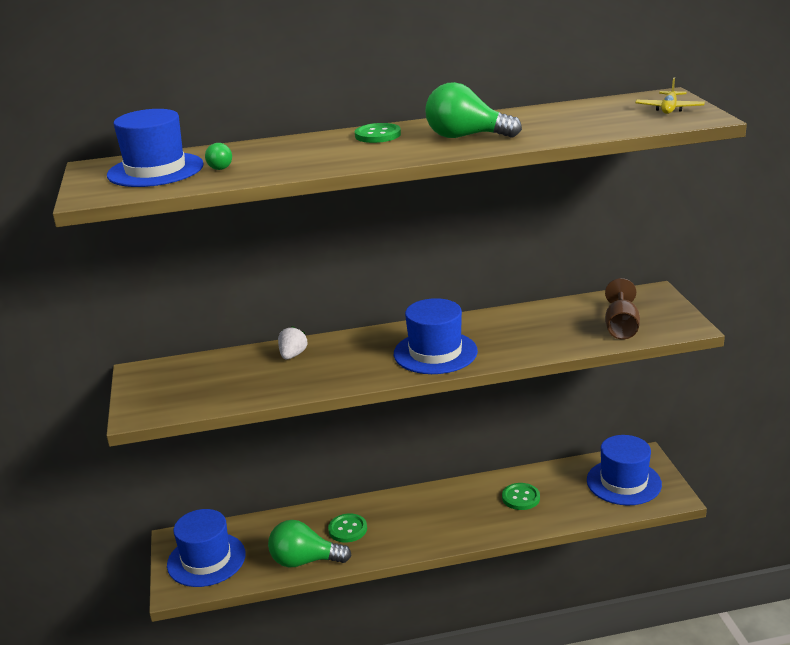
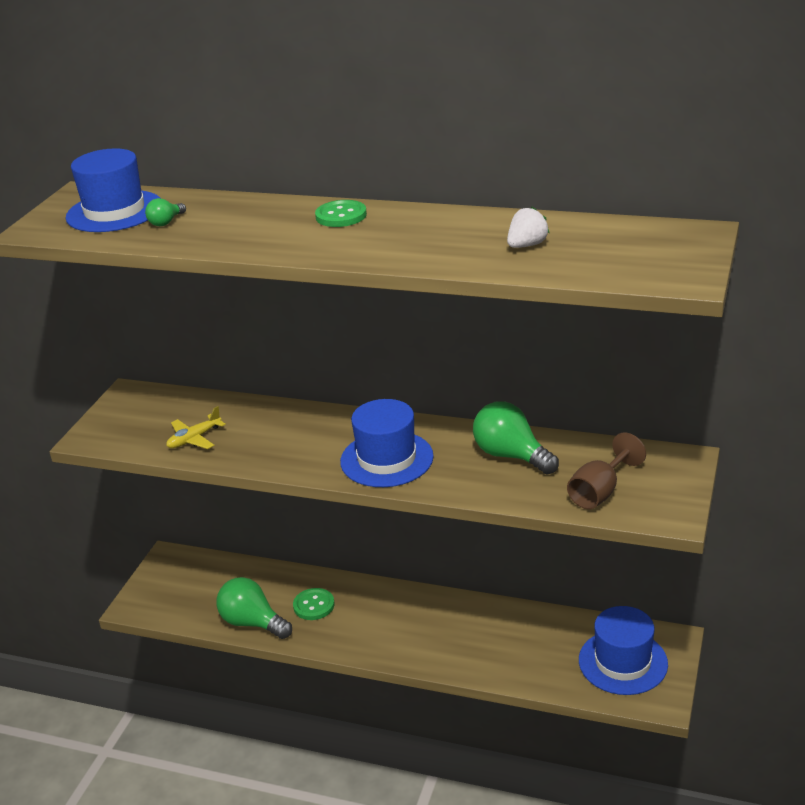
camera: 30 degrees right, 5 degrees up
blue hat [167,509,246,587] -> none
white strawberry [278,326,308,359] -> white strawberry moved to [507,207,549,248]
green light bulb [425,82,522,138] -> green light bulb moved to [473,401,559,474]
green button [502,483,540,510] -> none
yellow plane [635,78,705,114] -> yellow plane moved to [166,406,226,449]

